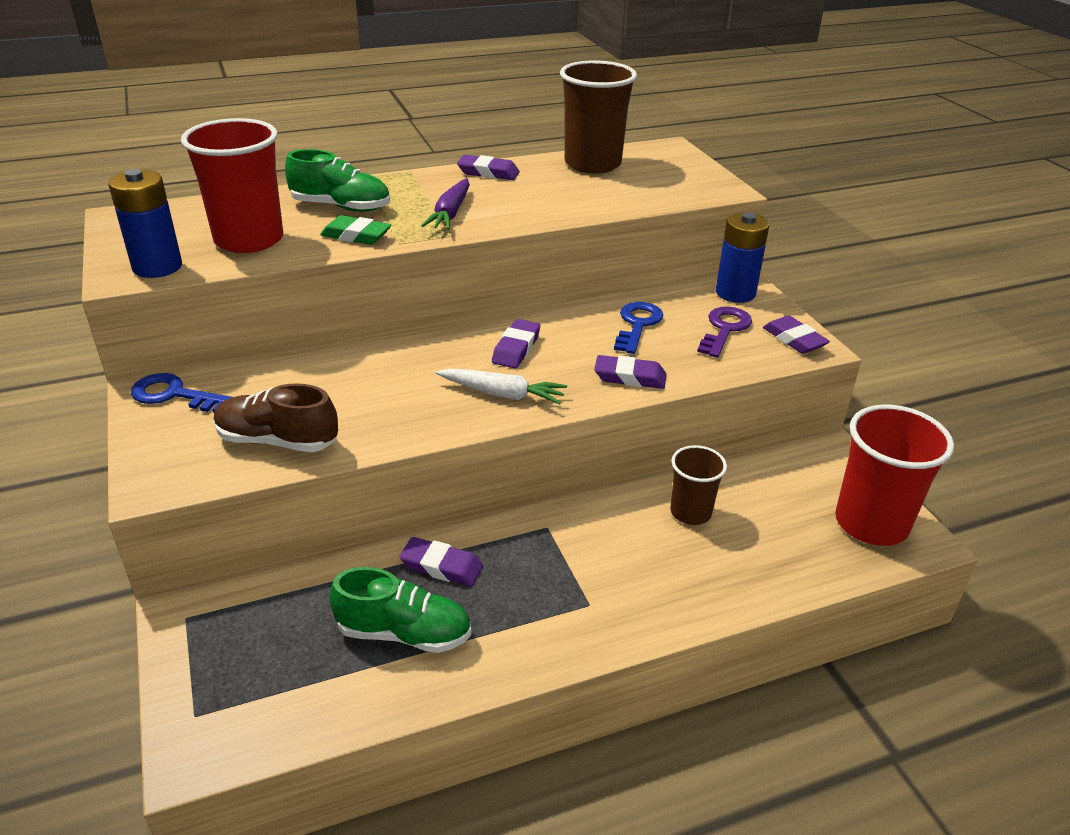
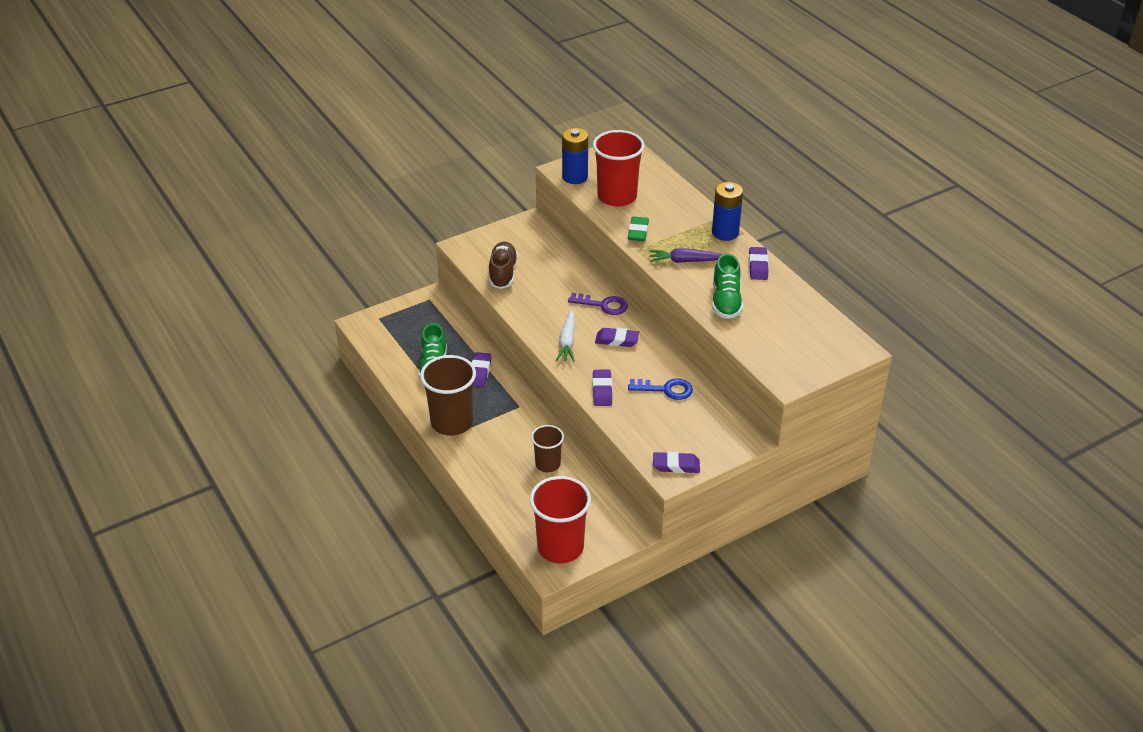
camera: 80 degrees right, 5 degrees up
blue key [131,373,232,413] -> none
green shoe [285,149,390,212] -> green shoe moved to [712,253,743,319]
brown cup [560,61,637,174] -> brown cup moved to [420,355,476,436]
purple key [697,307,752,358] -> purple key moved to [568,293,628,315]
blue battery [716,213,769,303] -> blue battery moved to [712,182,743,241]
purple eraser [763,316,830,354] -> purple eraser turned 45 degrees clockwise [653,452,700,473]

